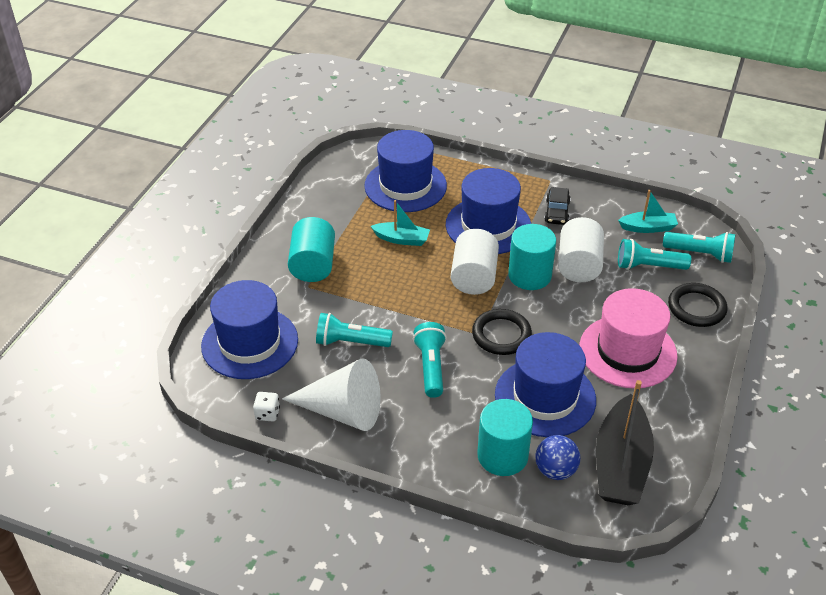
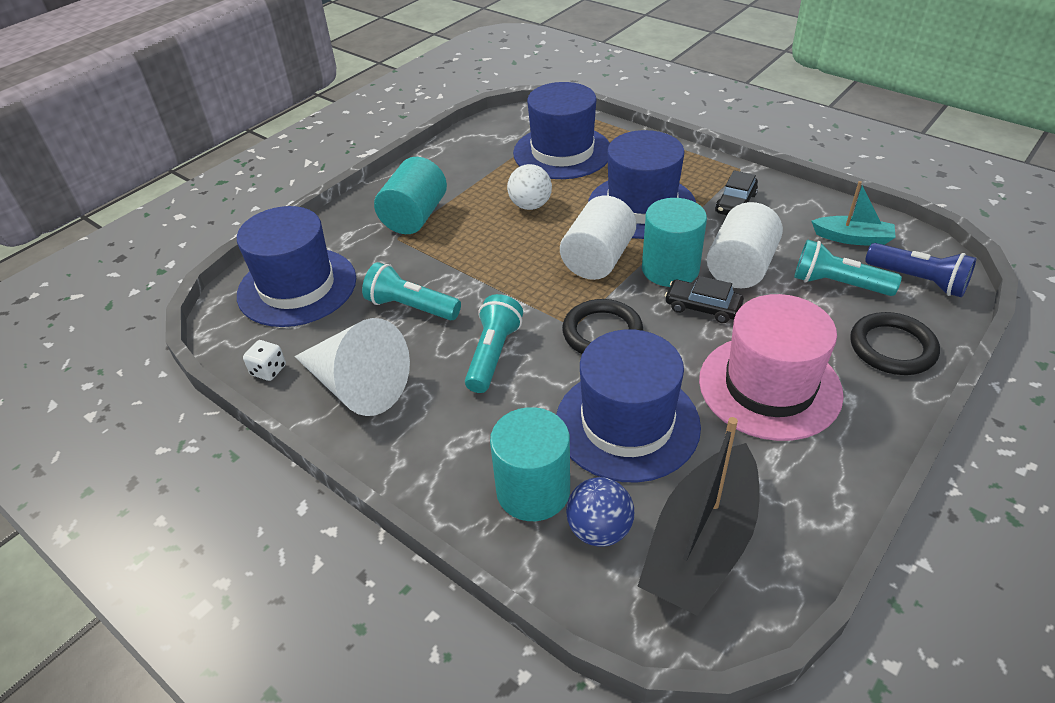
camera: 20 degrees right, 0 degrees up
turquoise boat [371,200,430,246] -> white ball [507,164,552,210]
turquoise flashlight [663,232,735,263] -> blue flashlight [865,243,976,297]
none -> black car [665,276,744,323]

